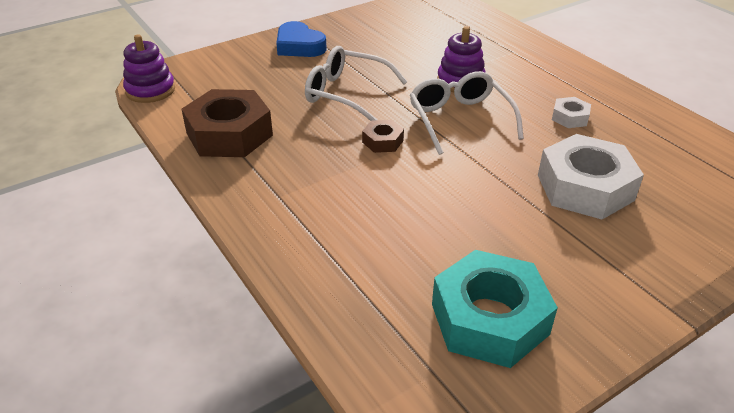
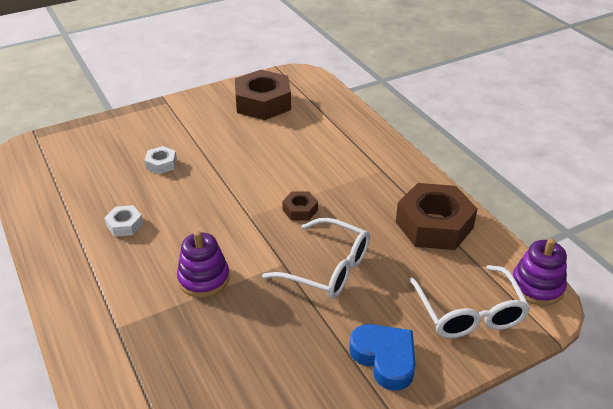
camera: 175 degrees left, 0 degrees up
white glasses [410,71,524,155] -> white glasses moved to [409,265,530,338]
turquoise nut [432,250,558,368] -> brown nut [235,70,291,120]
white nut [538,134,644,219] -> white nut [144,146,177,174], size x0.47

